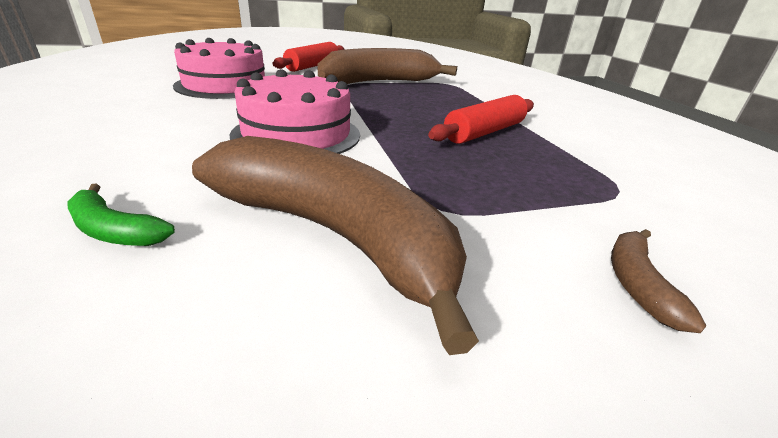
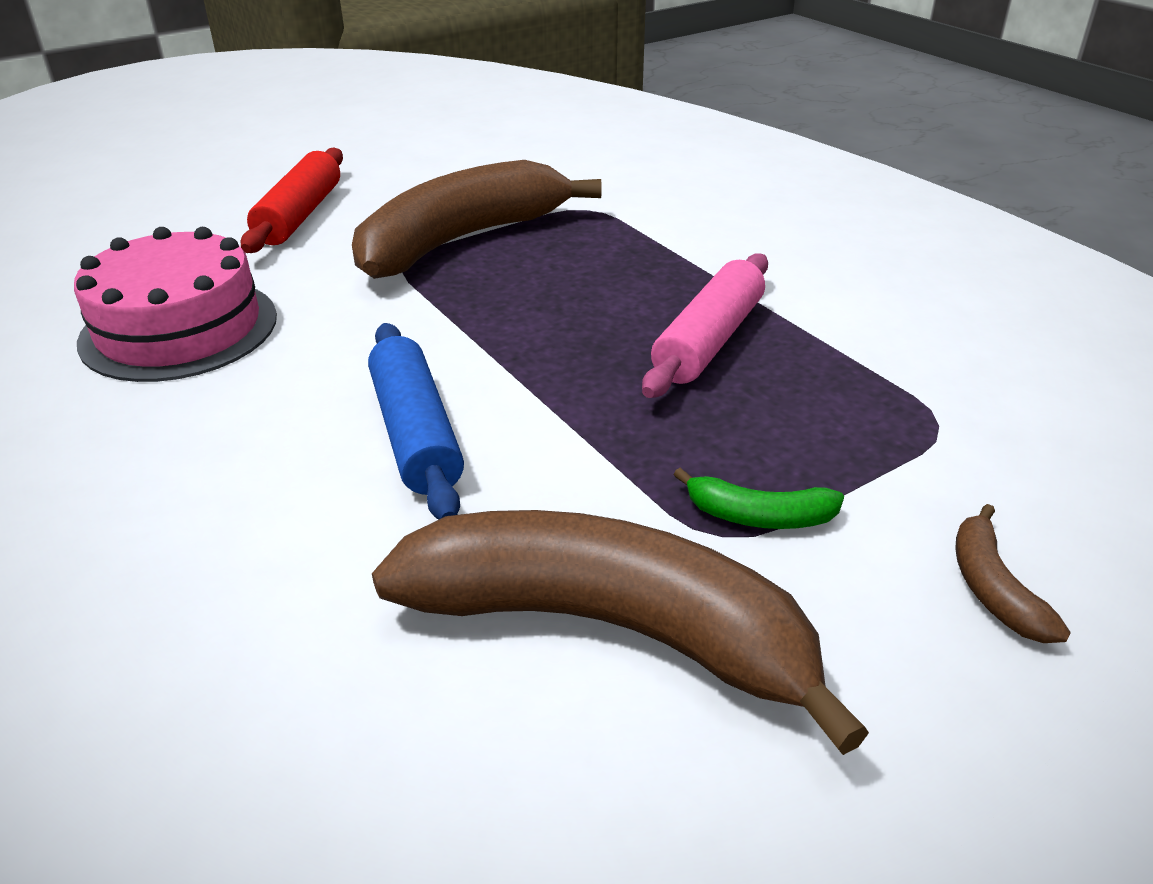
camera: 15 degrees left, 5 degrees up
green banana [67,183,175,246] -> green banana moved to [674,468,844,529]
pink cake [229,69,360,154] -> blue rolling pin [368,323,464,519]
red rolling pin [428,95,534,144] -> pink rolling pin [642,253,768,398]

